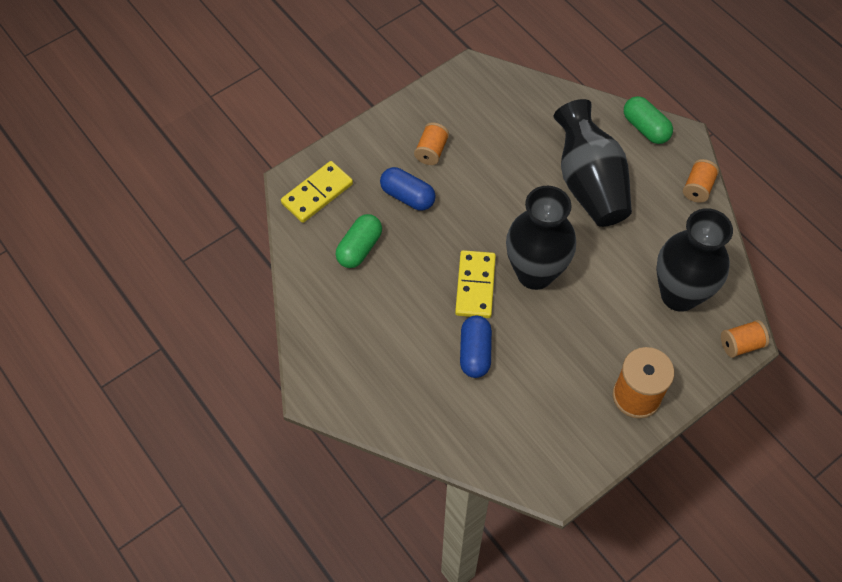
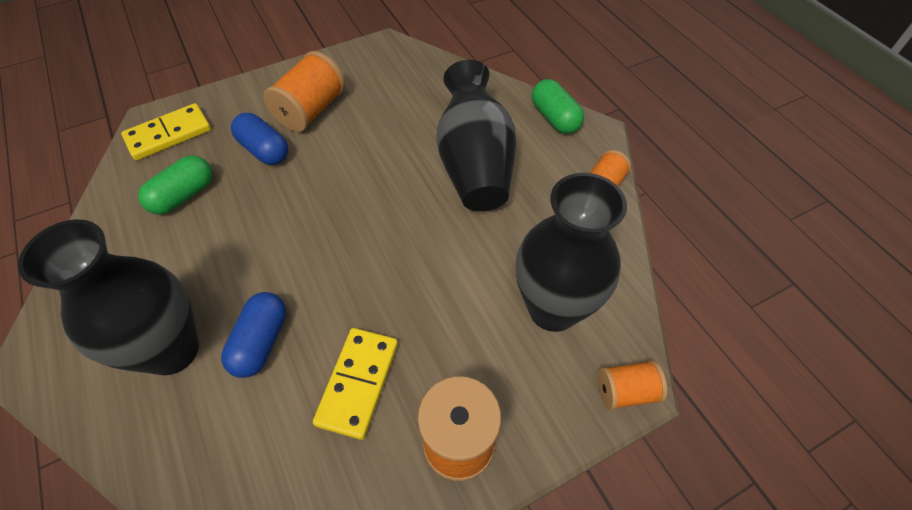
camera: 10 degrees right, 5 degrees down
orange spool [414,122,449,165] -> orange spool [263,51,345,132], size x1.69
yellow domino [455,250,496,318] -> yellow domino moved to [313,328,398,440]
black vase [506,186,576,290] -> black vase moved to [18,219,199,375]

